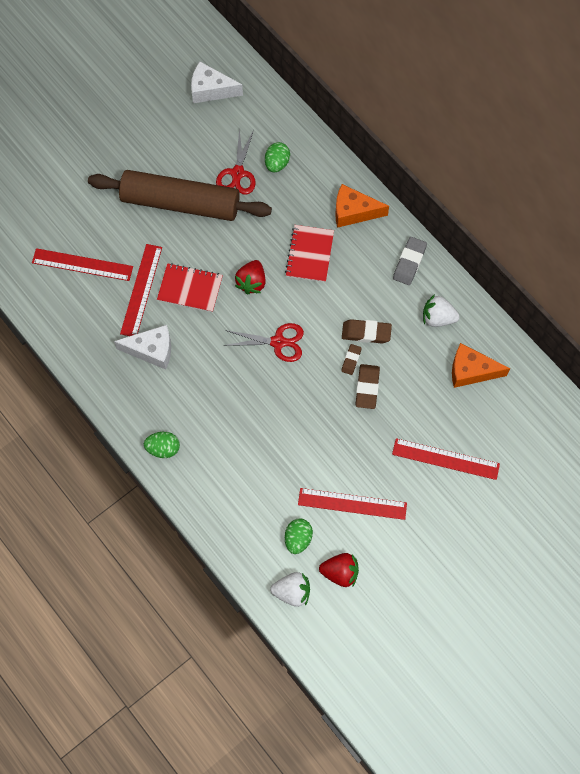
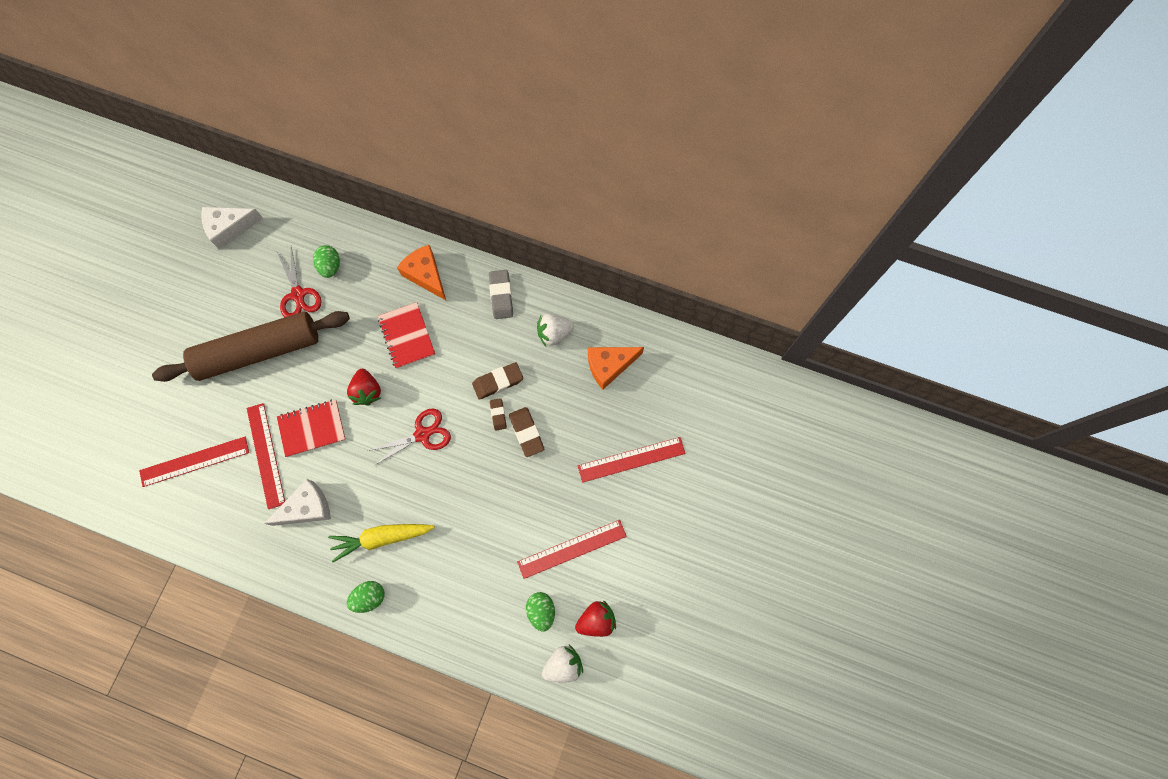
camera: 30 degrees left, 5 degrees up
orange cheese [335,184,389,228] -> orange cheese turned 75 degrees clockwise [397,245,446,300]
none -> yellow carrot [328,524,435,562]

